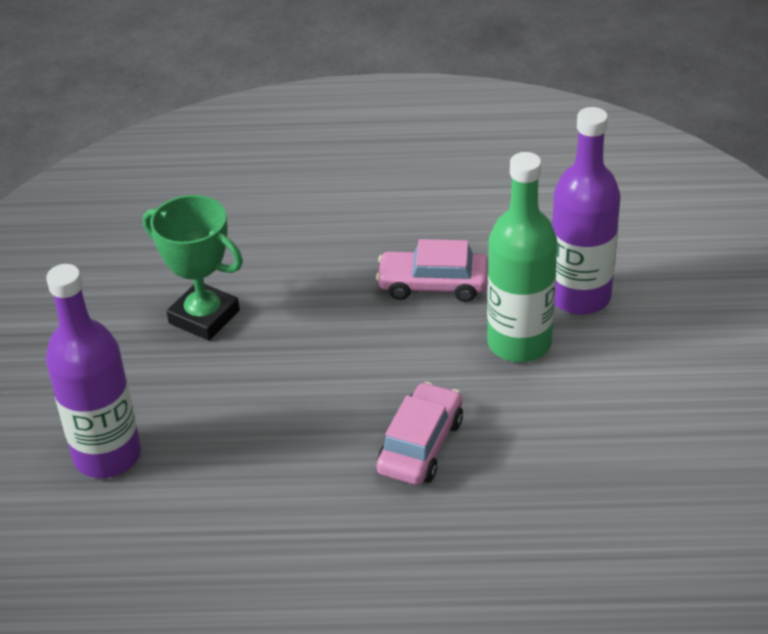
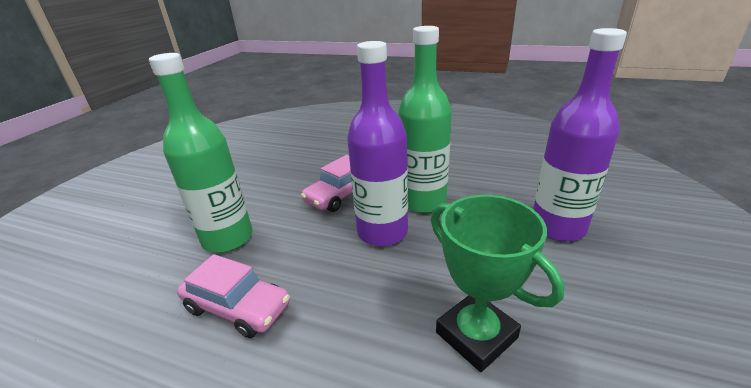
camera: 160 degrees left, 10 degrees down
purple bottle [552,107,620,315] -> purple bottle moved to [347,41,408,246]
none -> green bottle [398,26,452,213]

